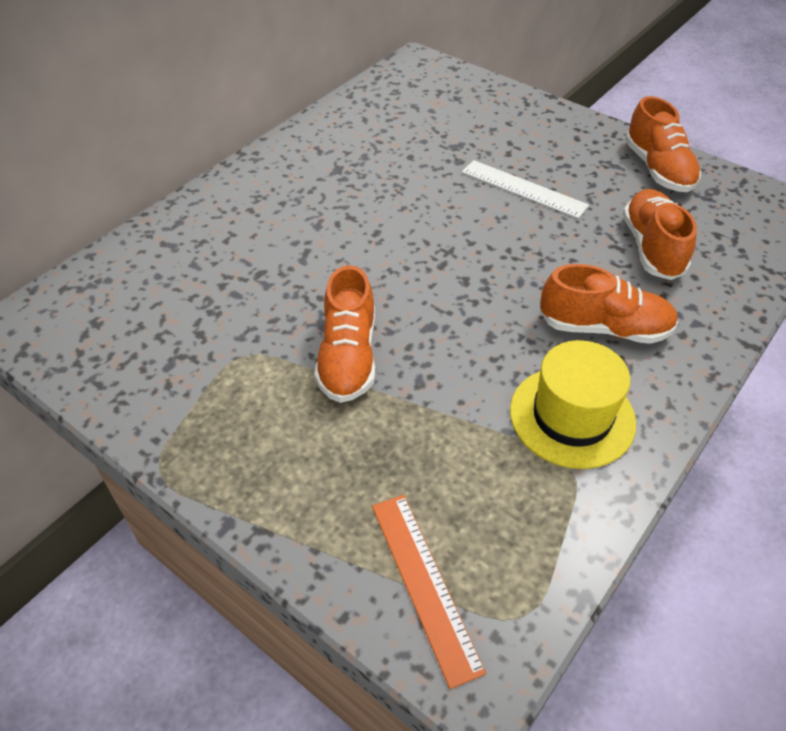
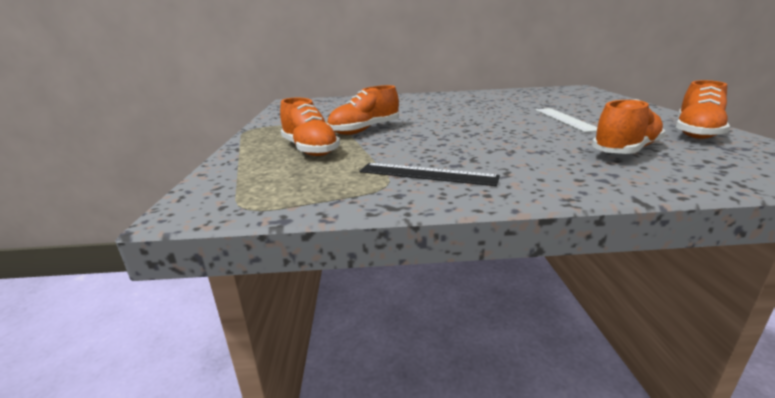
camera: 50 degrees right, 25 degrees down
orange ruler [372,495,486,689] -> none
yellow hat [510,340,636,469] -> black ruler [359,163,500,186]
orange shoe [540,264,678,344] -> orange shoe moved to [280,98,340,156]

